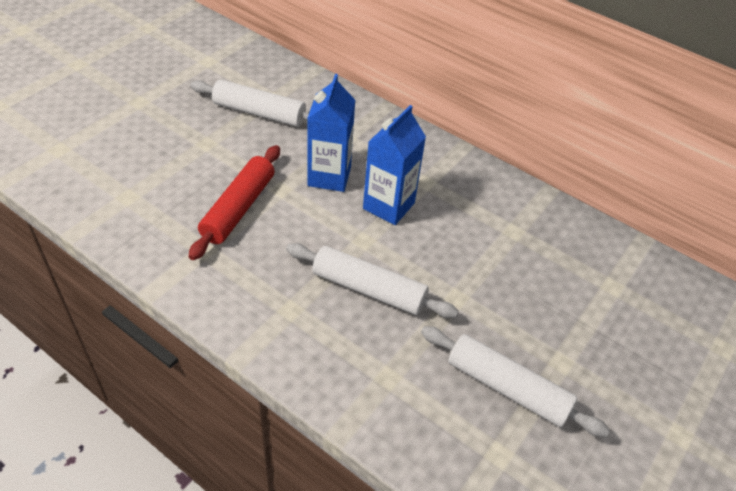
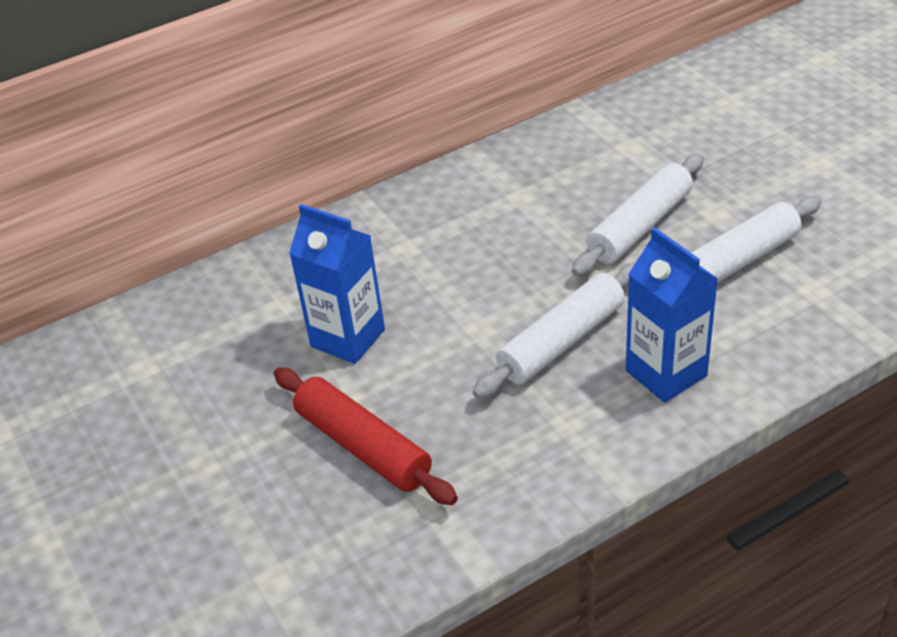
camera: 60 degrees left, 5 degrees down
white rolling pin [190,79,309,127] -> white rolling pin moved to [572,154,704,276]
blue carton [363,105,426,225] -> blue carton moved to [626,227,718,403]

